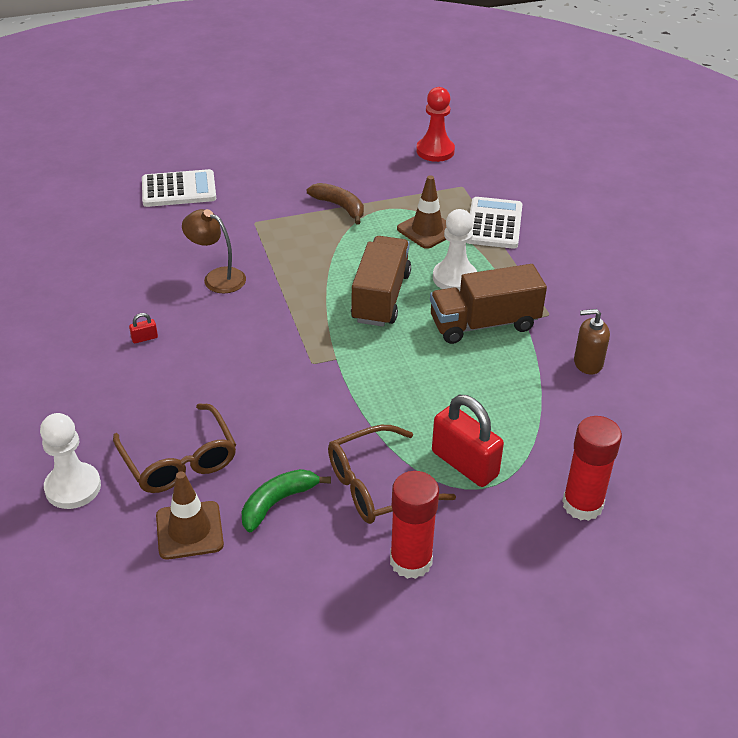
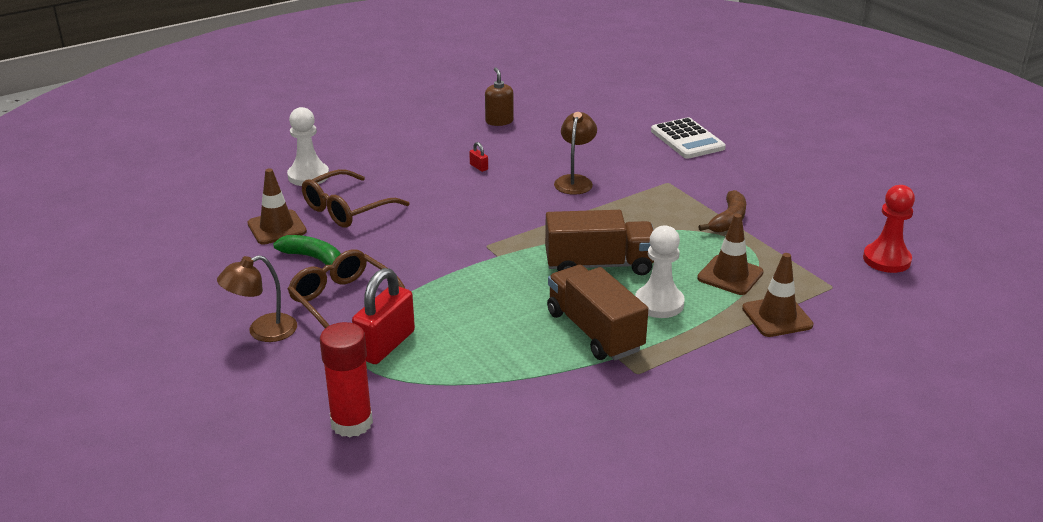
camera: 75 degrees right, 10 degrees down
red glue stick [390,471,439,579] -> brown lamp [217,255,297,342]
white calculator [467,197,523,249] -> brown traffic cone [742,253,813,337]
brown soap dispenser [574,309,610,375] -> brown soap dispenser moved to [485,67,514,126]

